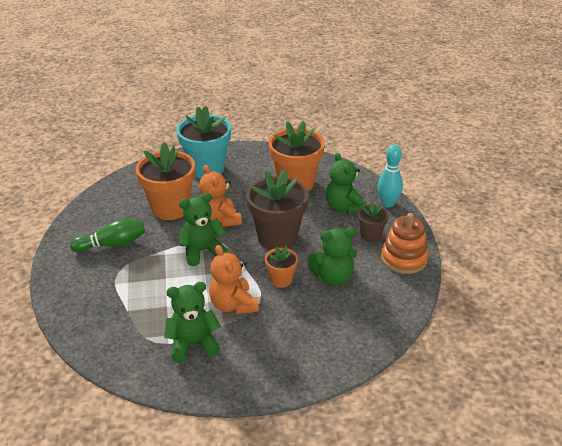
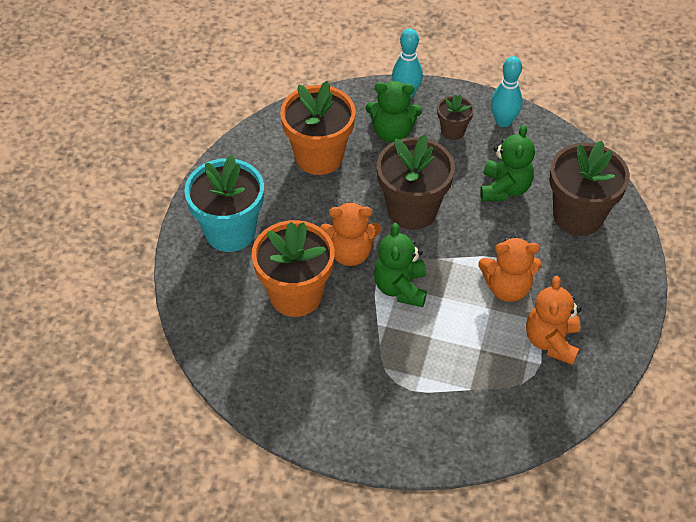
camera: 65 degrees left, 15 degrees up
green bowling pin [70,219,145,252] -> none
green teddy bear [164,282,221,363] -> orange teddy bear [526,276,581,365]
orange flower pot [265,245,298,288] -> none
orange stacking toy [381,213,429,274] -> turquoise bowling pin [491,56,523,127]
none -> brown flower pot [549,140,630,236]

